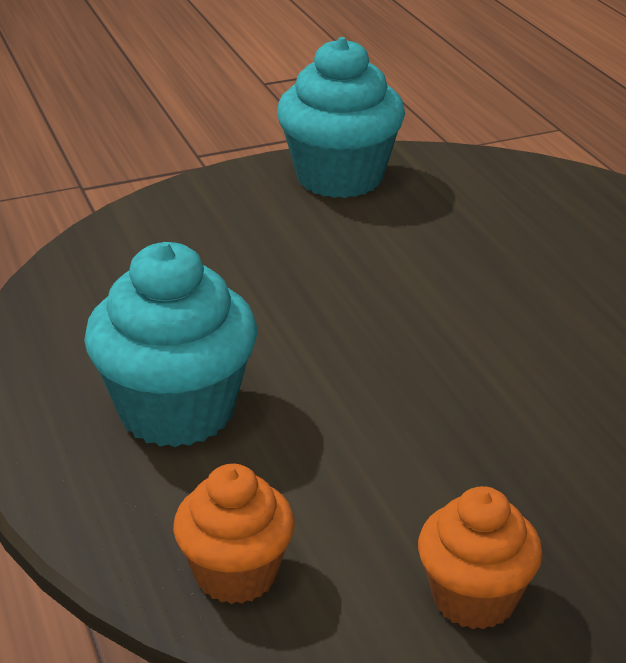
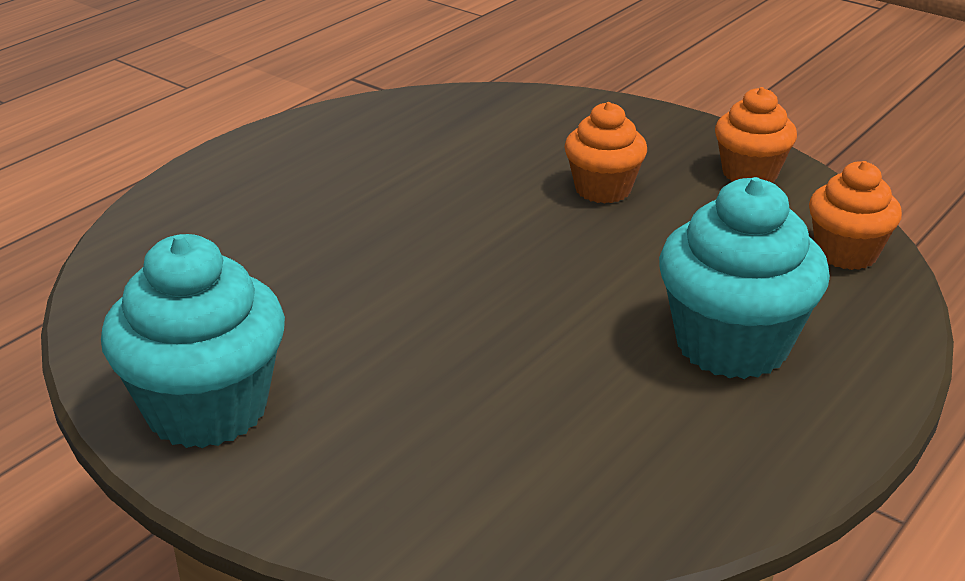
camera: 120 degrees left, 0 degrees up
none -> orange cupcake [564,102,647,204]

